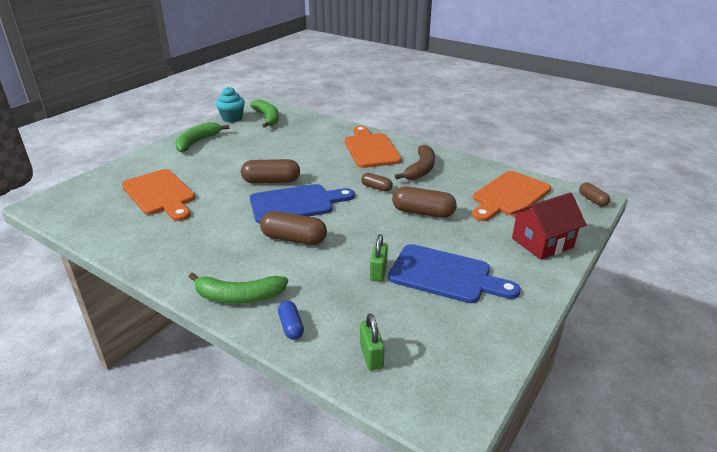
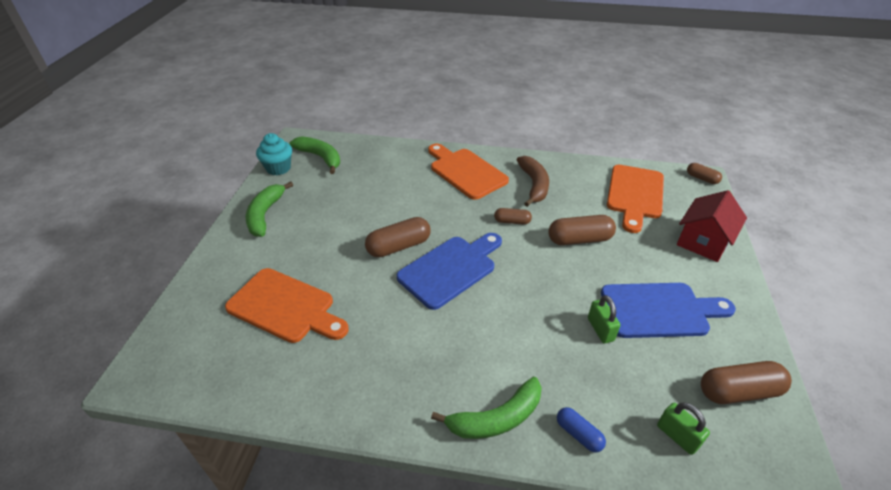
camera: 25 degrees left, 10 degrees up
brown capsule [260,211,327,245] -> brown capsule moved to [701,361,792,404]

